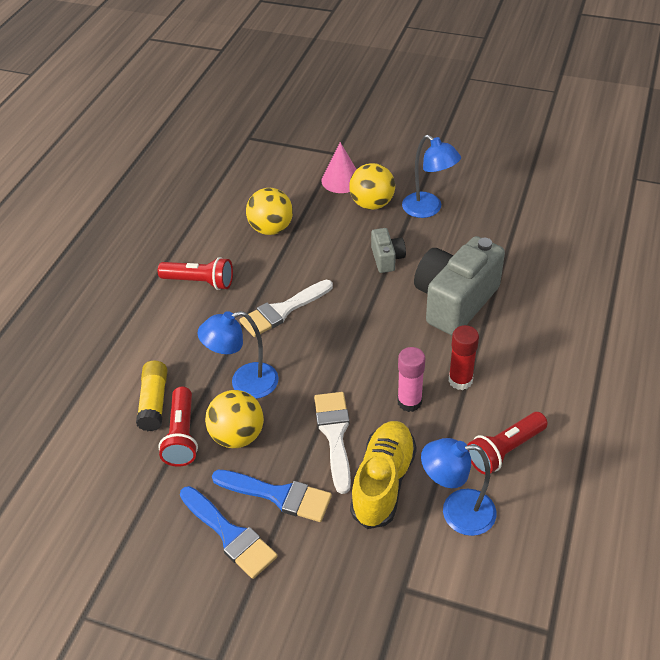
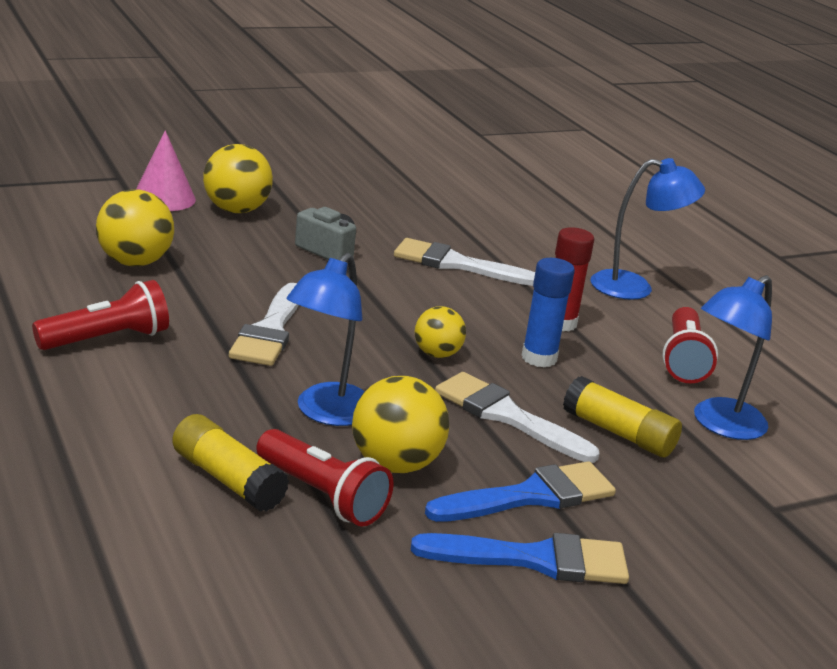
camera: 50 degrees left, 20 degrees down
yellow shoe [350,421,417,529] -> yellow glue stick [563,376,682,457]
pink glue stick [397,347,425,412] -> blue glue stick [522,258,575,367]
blue lamp [402,135,461,218] -> blue lamp moved to [591,158,705,300]
grey camera [414,236,505,335] -> white brush [394,238,535,286]
none -> yellow ball [415,306,466,358]

